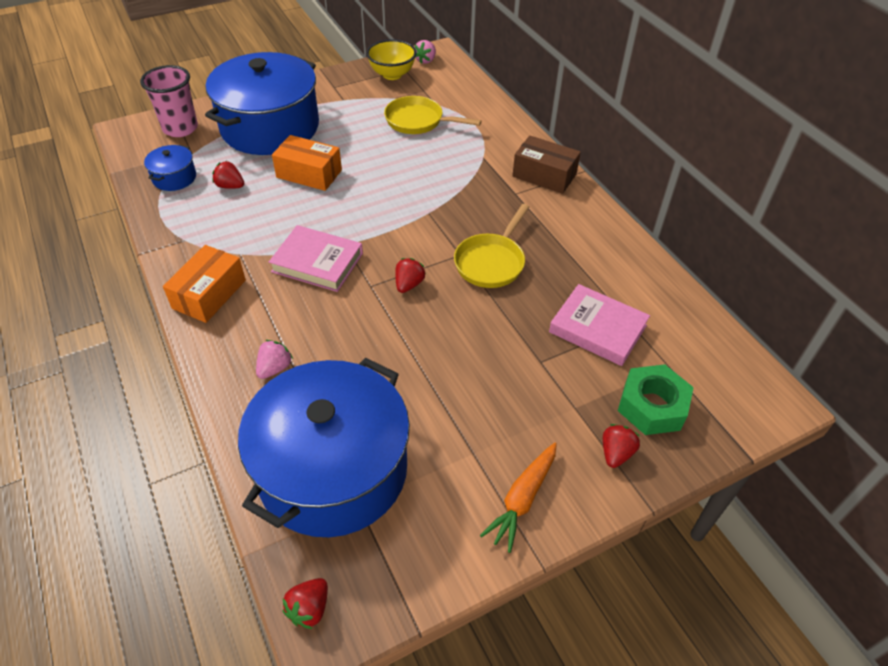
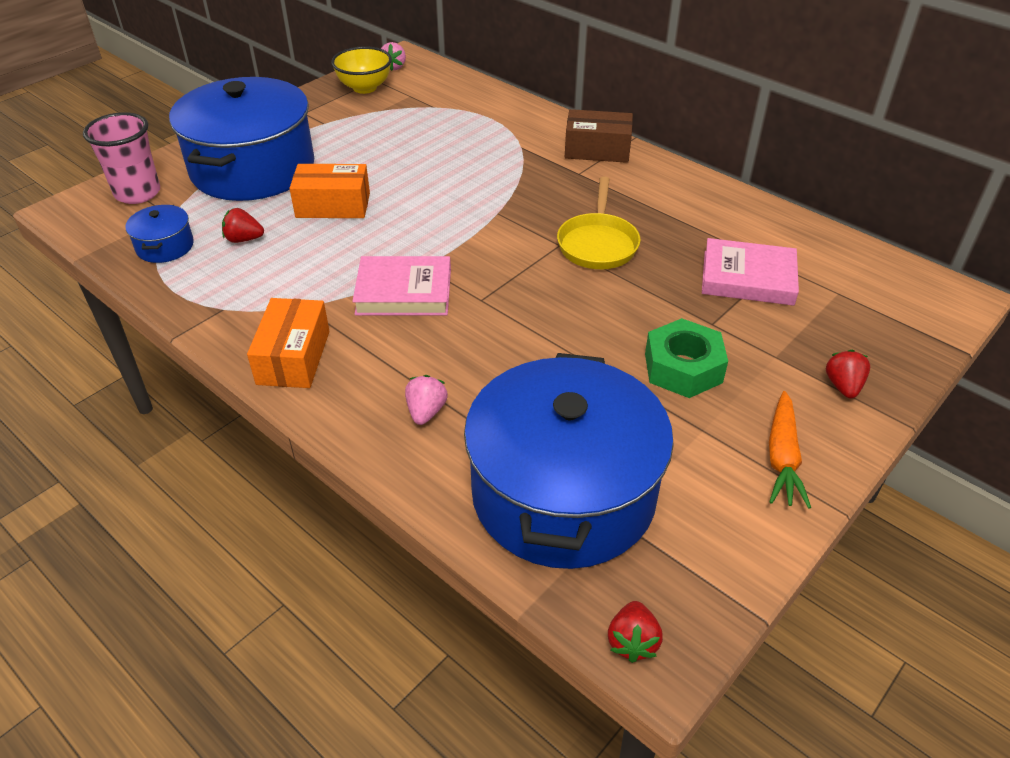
camera: 20 degrees left, 5 degrees down
yellow pan [384,96,481,134] -> none
red strawberry [395,258,426,293] -> none
green nut [618,364,694,435] -> green nut moved to [645,318,728,398]

